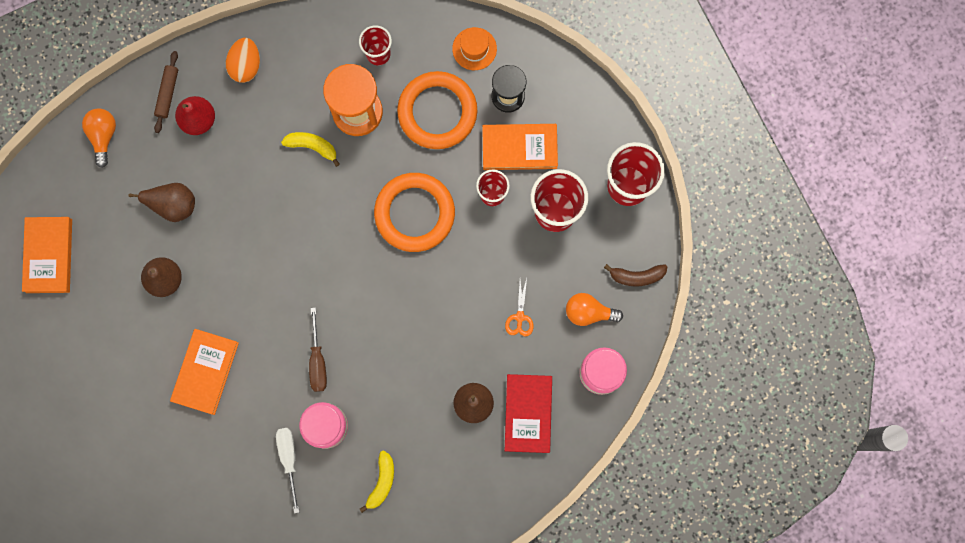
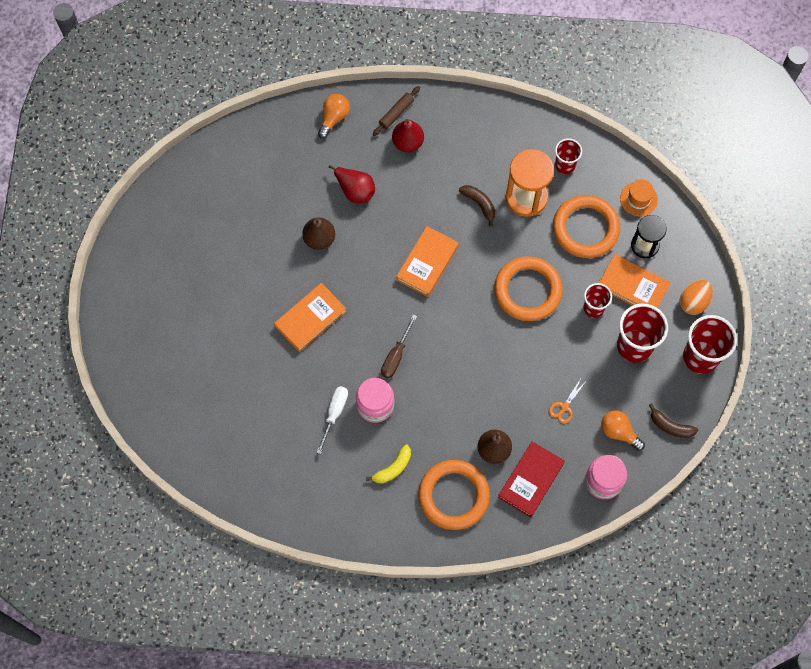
camera: 30 degrees right, 10 degrees down
orange book [22,217,72,293] -> orange book moved to [396,226,459,297]
brown pear [128,183,195,222] -> red pear [328,165,375,203]
orange egg [225,38,260,83] -> orange egg moved to [679,280,713,315]
yellow banana [281,132,340,167] -> brown banana [459,185,495,227]
none -> orange ring [418,460,490,530]

